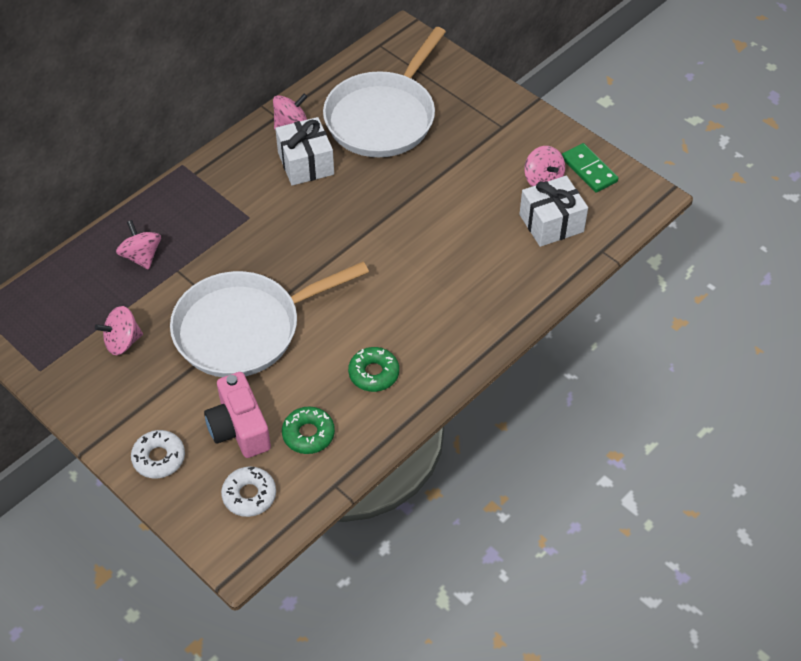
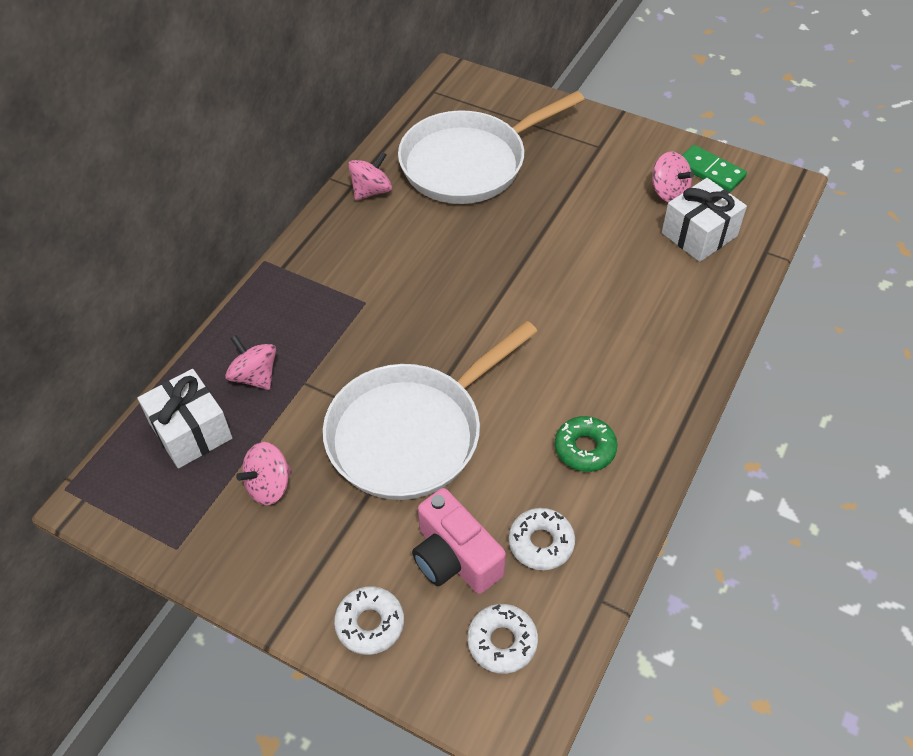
camera: 15 degrees left, 0 degrees up
white gift [275,117,334,186] -> white gift moved to [137,369,232,469]
green donut [282,407,335,454] -> white donut [509,508,575,570]
white pan [323,27,446,157] -> white pan turned 45 degrees clockwise [398,91,585,204]

